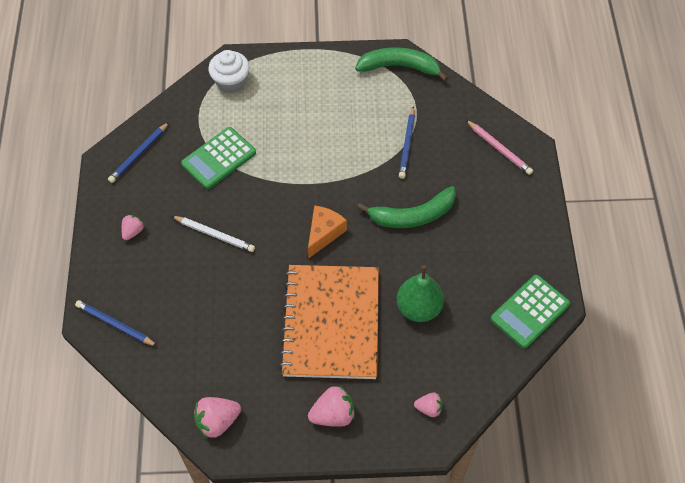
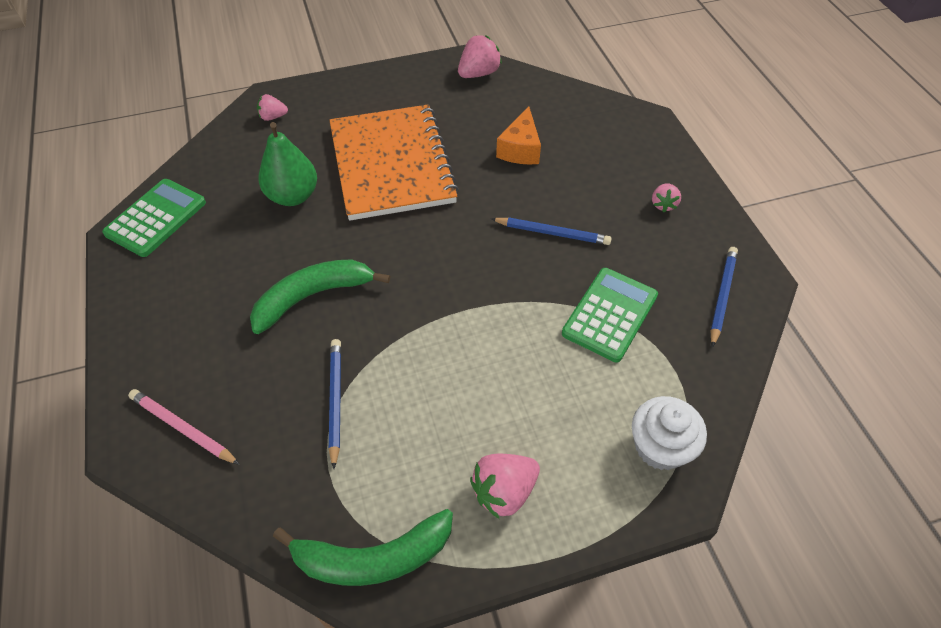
camera: 165 degrees right, 5 degrees down
blue pencil [75,300,158,347] -> blue pencil moved to [491,218,612,245]
white pencil [172,216,255,252] -> none
orange cheese [308,205,347,259] -> orange cheese moved to [496,106,541,164]
pink strawberry [308,386,355,427] -> pink strawberry moved to [470,454,540,519]

